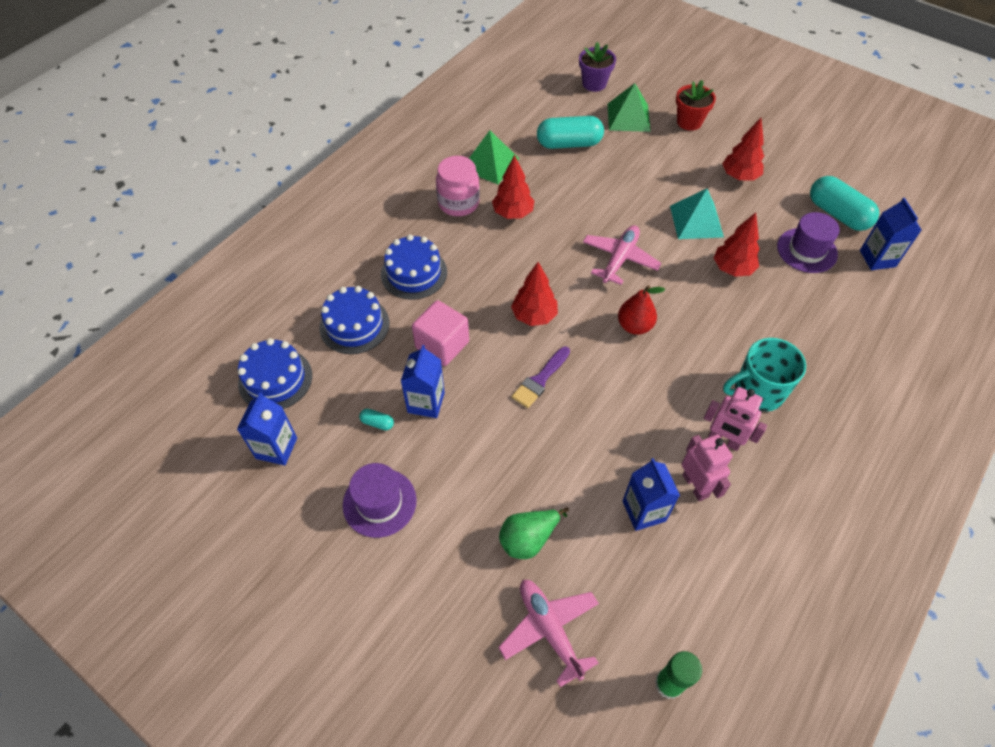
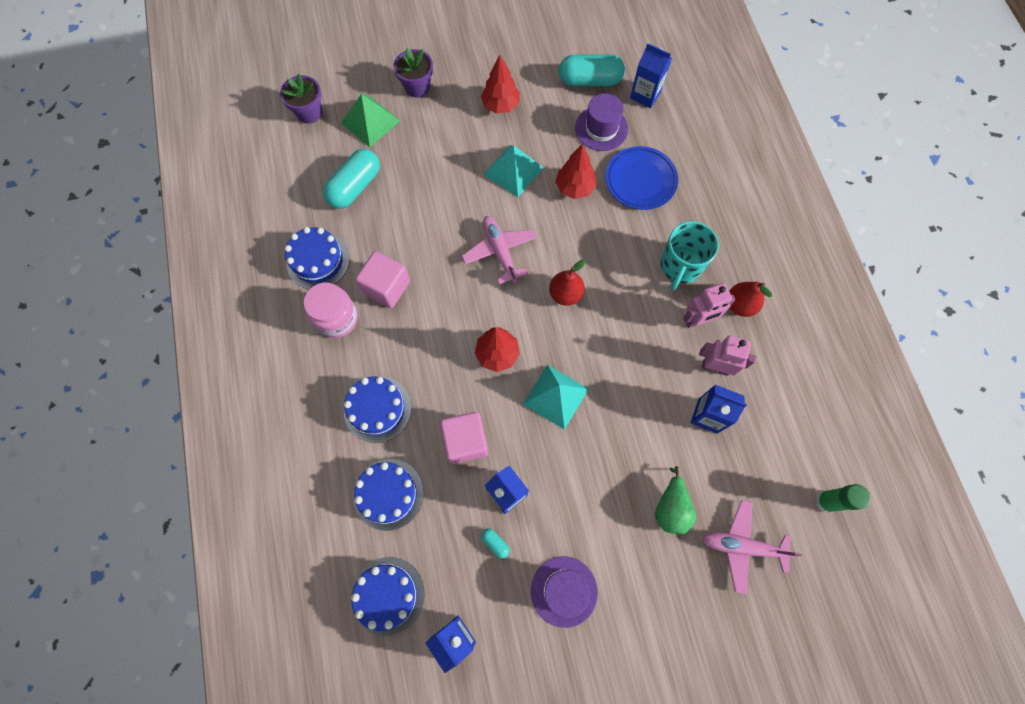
camera: 50 degrees left, 15 degrees up
turquoise capsule [359,409,394,430] -> turquoise capsule turned 75 degrees clockwise [481,528,510,558]
green pyramid [469,130,519,184] -> blue cake [285,227,350,289]
red tree [492,155,535,219] -> pink cube [355,251,410,308]
purple brush [512,347,570,408] -> turquoise pyramid [523,365,589,430]
red flower pot [676,80,716,131] -> purple flower pot [393,48,433,98]
none -> blue plate [606,146,678,210]
none -> red pear [729,282,772,317]

